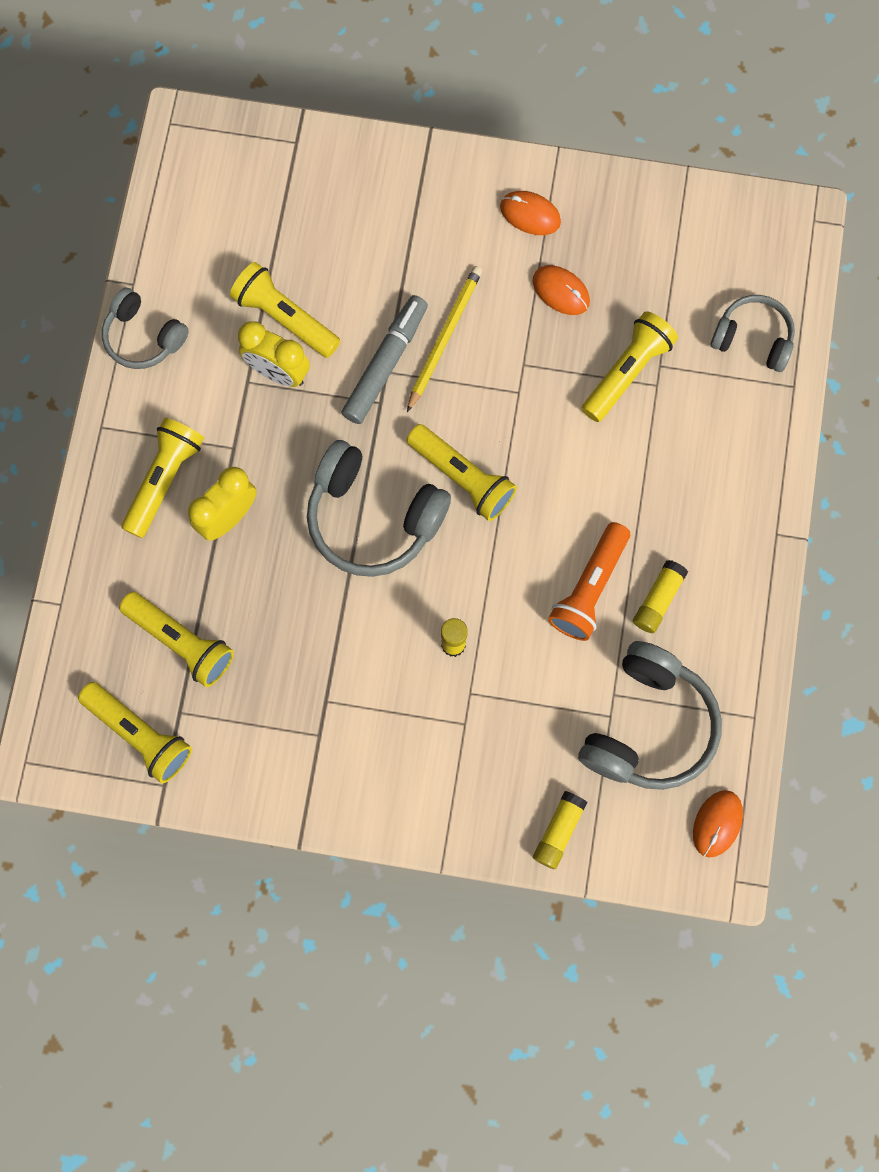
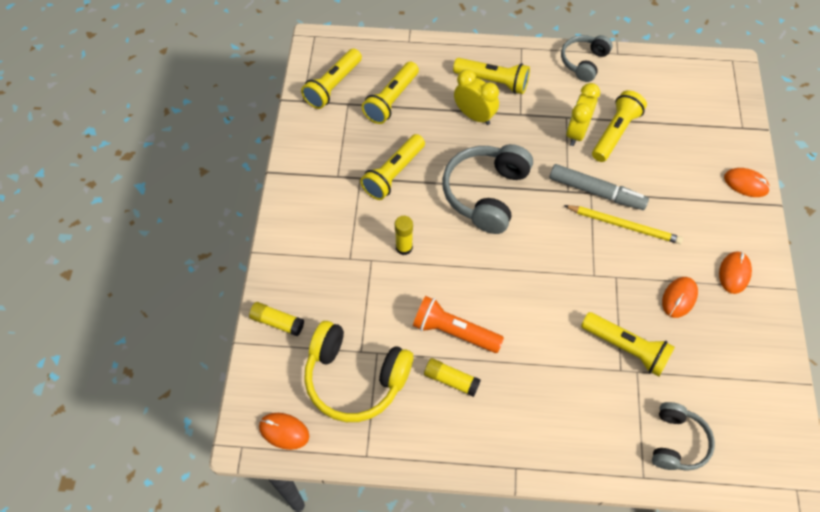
camera: 85 degrees right, 15 degrees down
yellow flashlight [406,424,517,521] -> yellow flashlight moved to [360,134,425,200]
grey headphones [578,641,722,790] -> yellow headphones [304,321,413,422]
none -> orange mouse [724,168,770,197]

